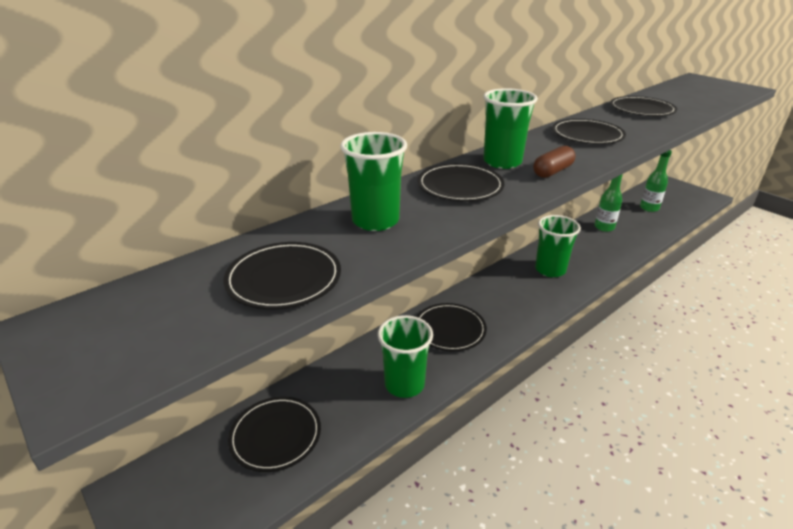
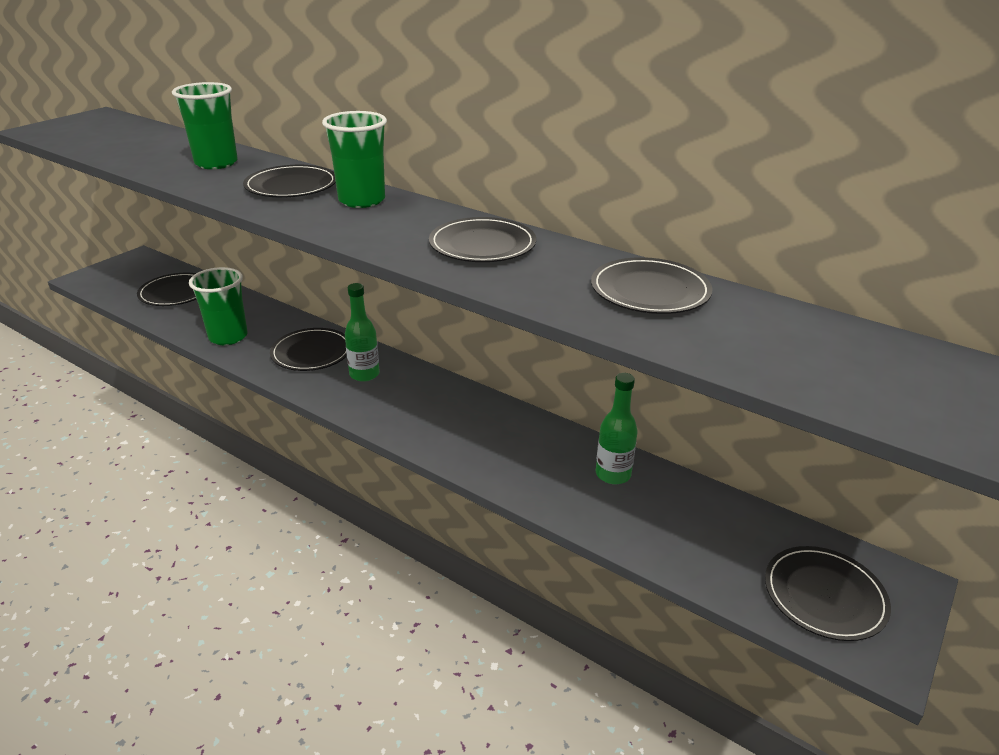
camera: 75 degrees right, 0 degrees up
black plate [223,242,341,309] -> black plate moved to [765,546,891,641]
brown capsule [533,146,575,178] -> none
green cup [535,215,581,277] -> none
green bottle [640,150,672,212] -> green bottle moved to [345,283,380,382]

